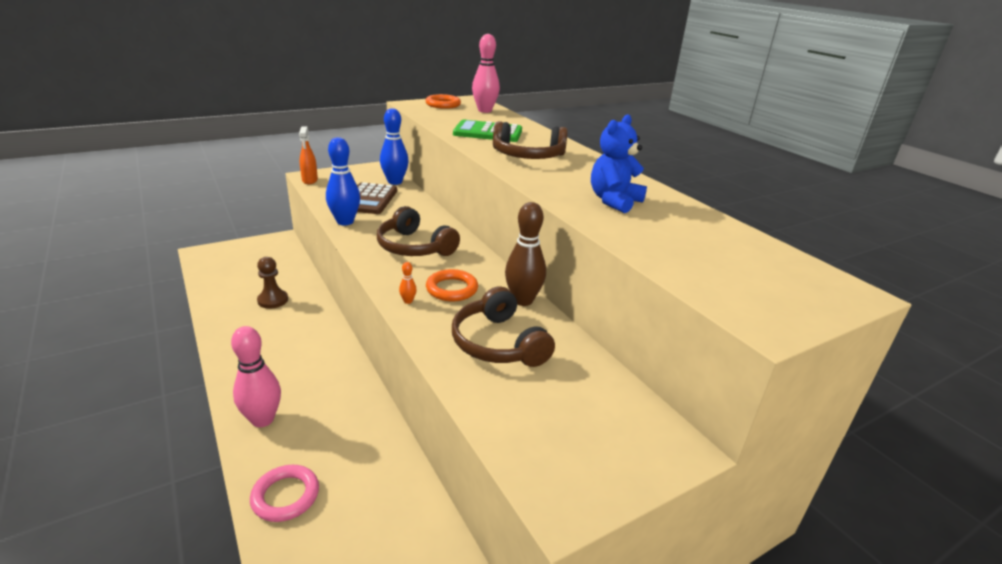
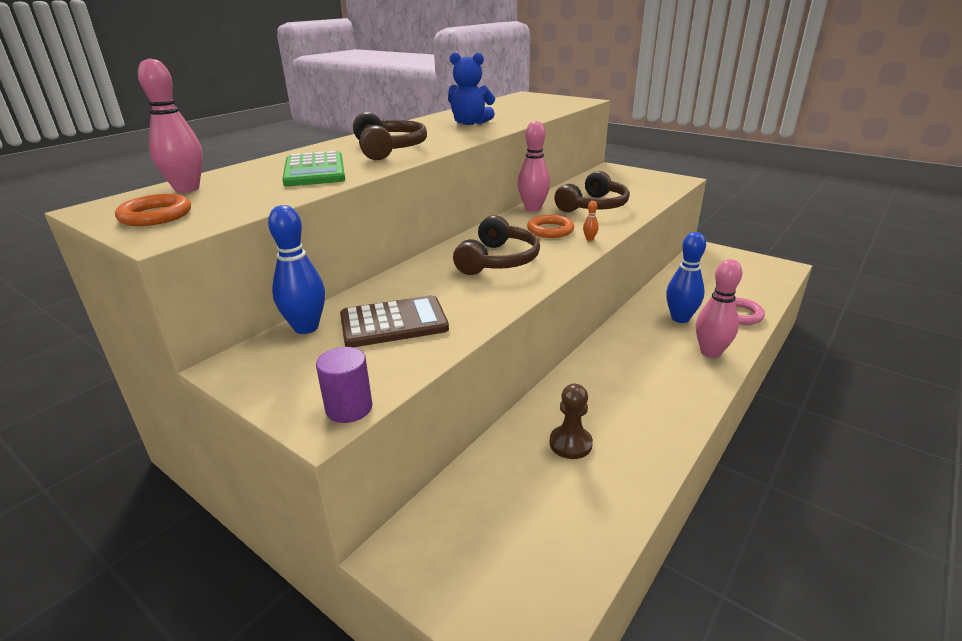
camera: 110 degrees left, 0 degrees up
orange spray bottle [299,126,318,184] -> purple cylinder [316,347,373,423]
blue bowling pin [326,137,360,225] -> blue bowling pin moved to [666,232,706,323]
brown bowling pin [505,202,546,306] -> pink bowling pin [517,121,551,212]

